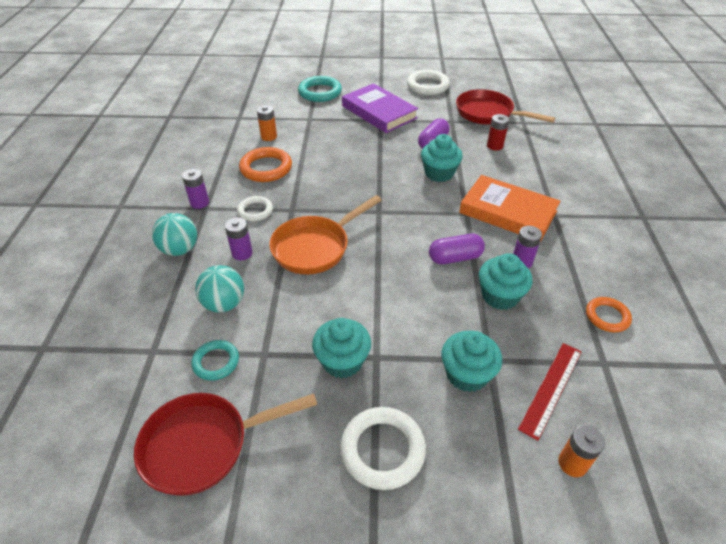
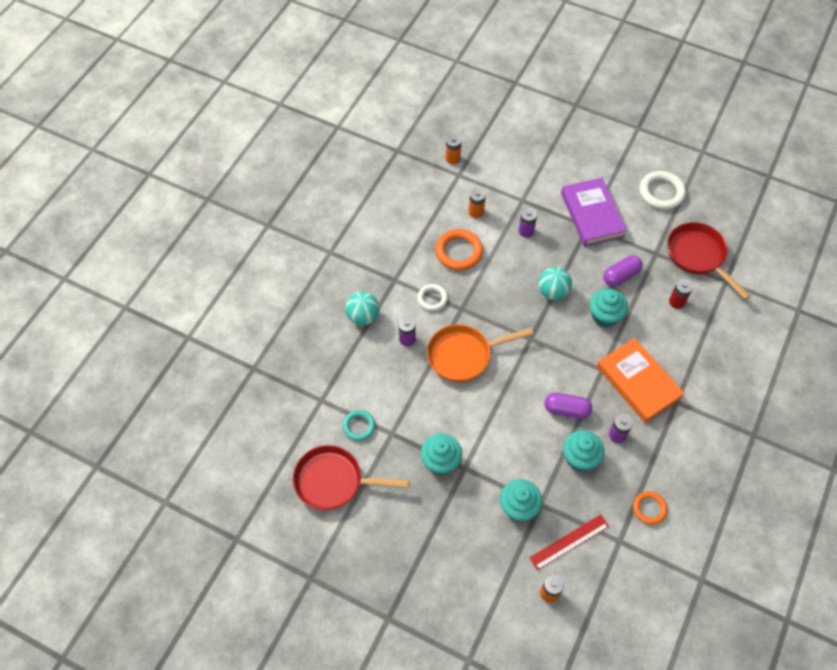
camera: 25 degrees right, 15 degrees up
purple battery [182,169,209,209] -> purple battery moved to [519,208,537,238]
turquoise ball [195,265,244,313] -> turquoise ball moved to [538,267,572,300]
turquoise ring [298,76,342,102] -> none
white ring [340,407,426,490] -> none
none -> orange battery [446,134,462,164]

